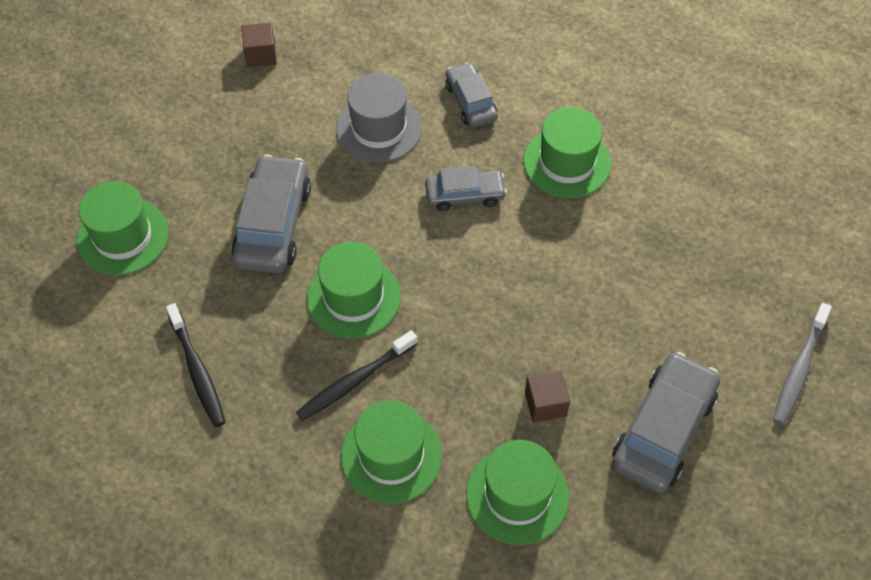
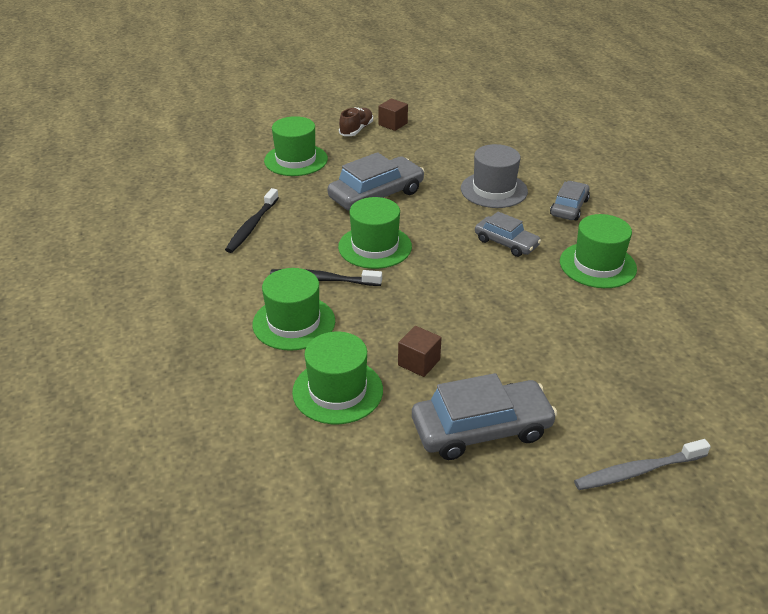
camera: 45 degrees right, 20 degrees down
brown cube [242,23,277,67] -> brown cube moved to [378,98,408,131]
none -> brown shoe [339,107,373,136]

